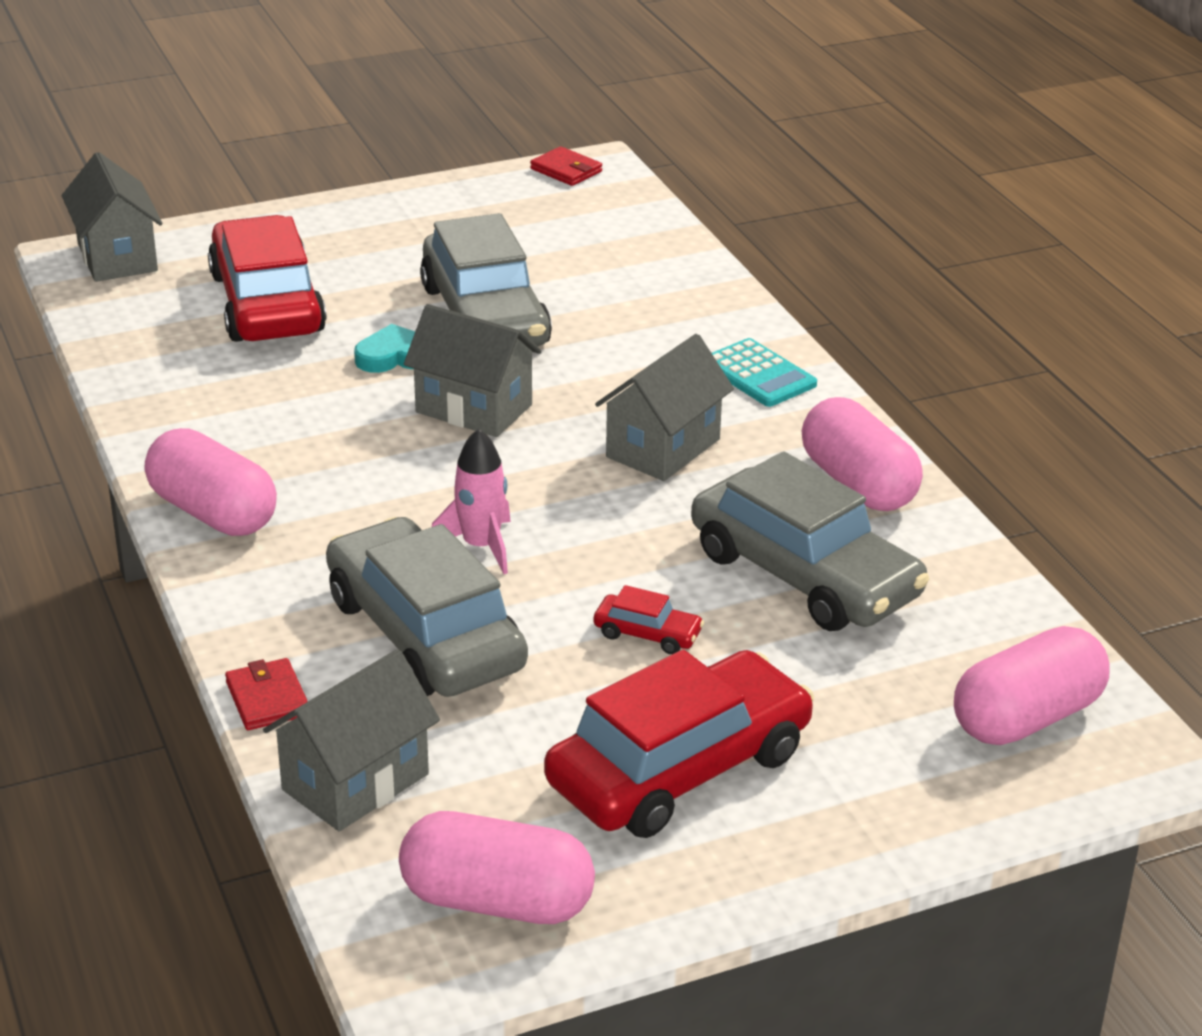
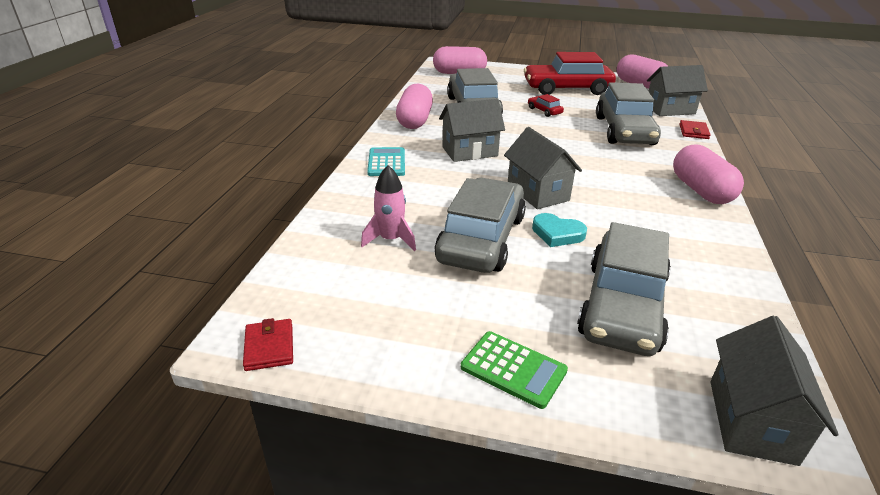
camera: 145 degrees left, 0 degrees up
red car [208,215,326,342] -> grey car [577,222,671,356]
pink rocket [432,428,511,574] -> pink rocket moved to [361,165,416,251]
none -> green calculator [461,331,568,409]

